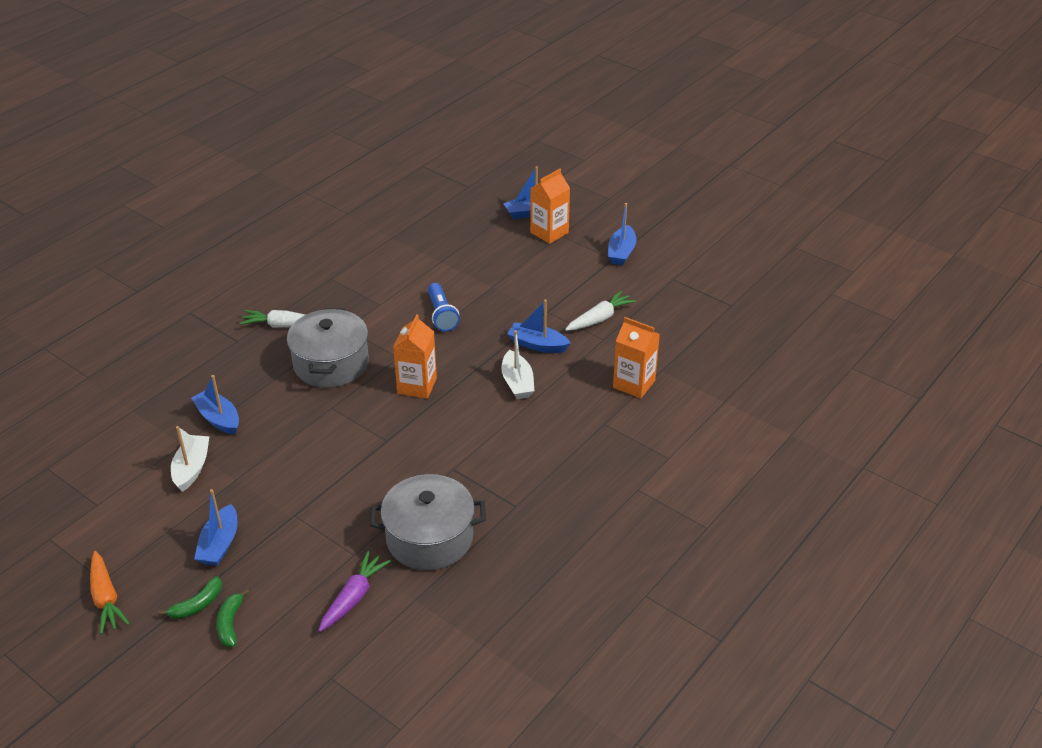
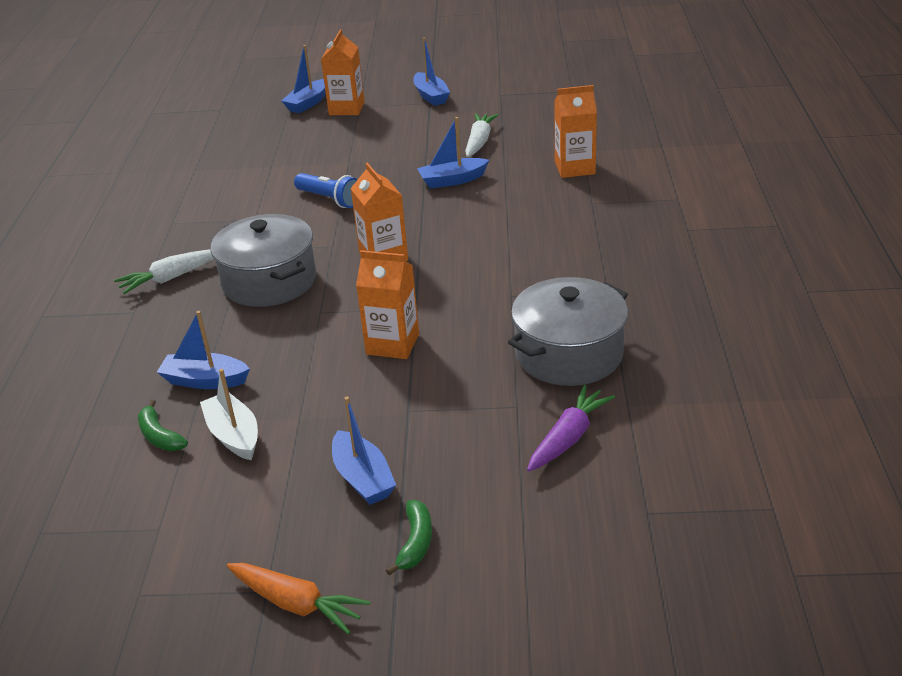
camera: 35 degrees left, 5 degrees down
green banana [216,589,249,647] -> green banana moved to [138,400,188,451]
purple carrot [318,551,391,632] -> purple carrot turned 45 degrees clockwise [527,385,615,472]
white boat [501,330,534,399] -> none
none -> orange carton [356,250,419,359]

